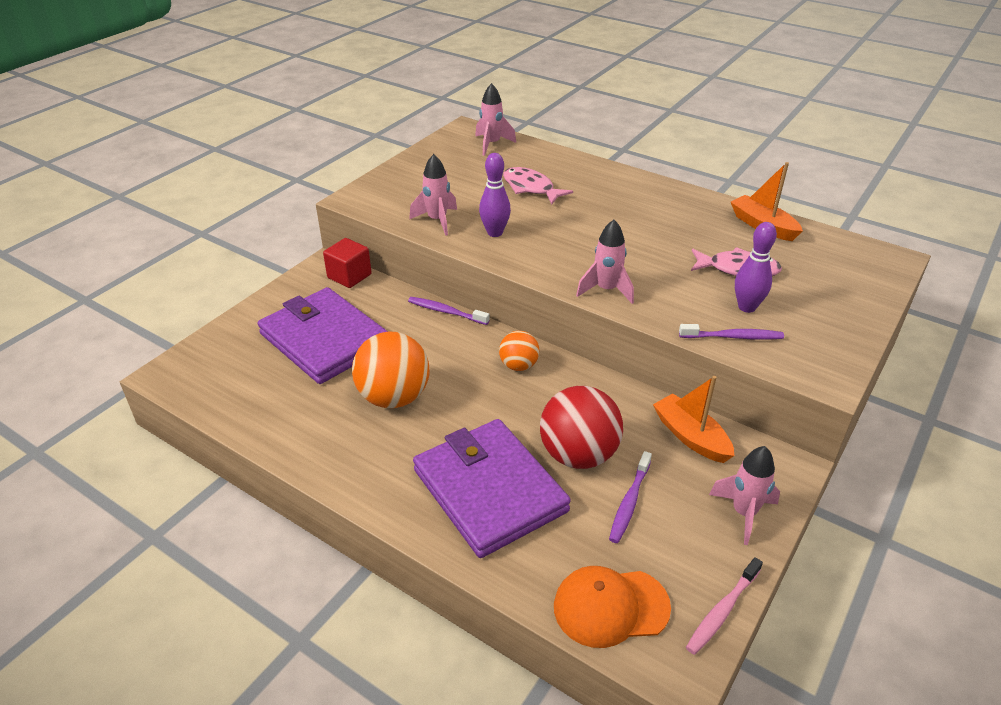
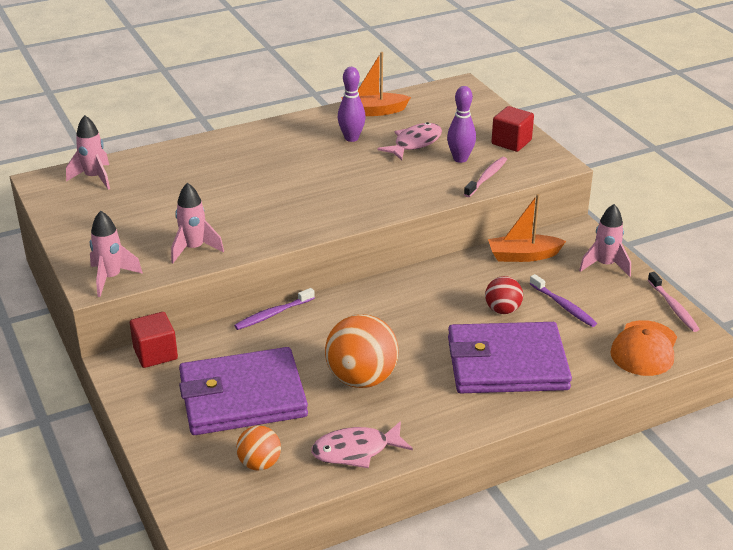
camera: 60 degrees left, 5 degrees down
purple bowling pin [479,153,511,237] -> purple bowling pin moved to [338,67,366,142]
orange ball [499,331,539,371] -> orange ball moved to [236,426,281,471]
pink fish [503,167,573,205] -> pink fish moved to [311,421,413,468]
red ball [540,386,623,469] -> red ball [485,276,523,314], size x0.56
pink rocket [576,220,634,304] -> pink rocket moved to [90,211,143,297]
purple toothbrush [679,324,784,340] -> pink toothbrush [464,157,507,197]
none -> red cube [491,106,534,152]

